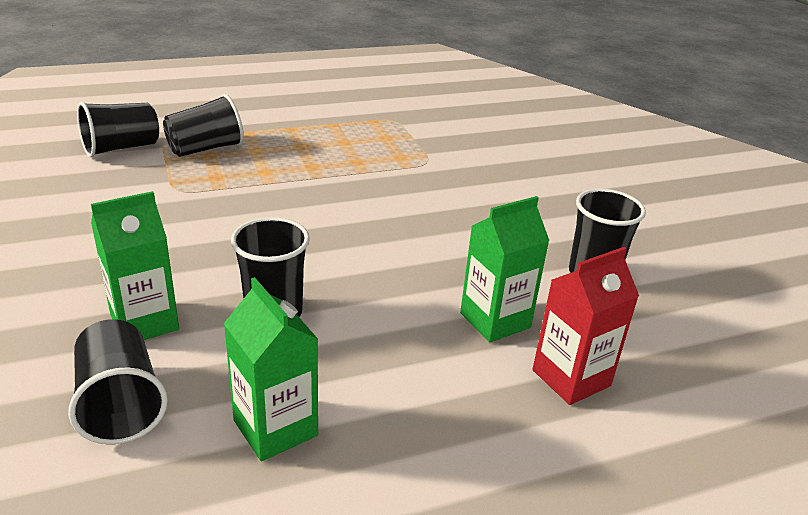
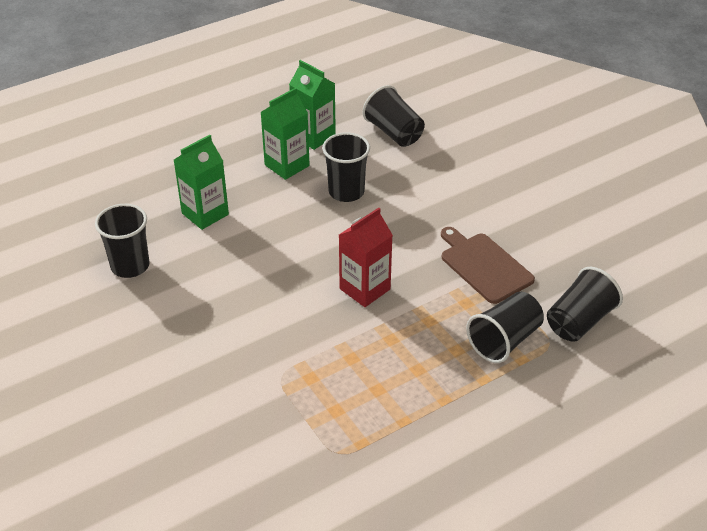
camera: 170 degrees right, 10 degrees up
green carton [91,191,179,340] -> green carton moved to [261,88,310,180]
red carton [532,247,639,405] -> red carton moved to [339,208,393,307]
none -> brown cutting board [441,227,535,304]

